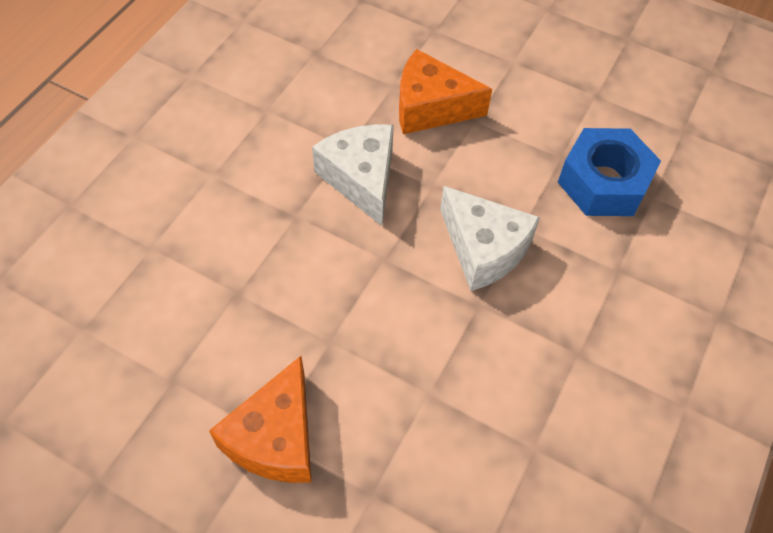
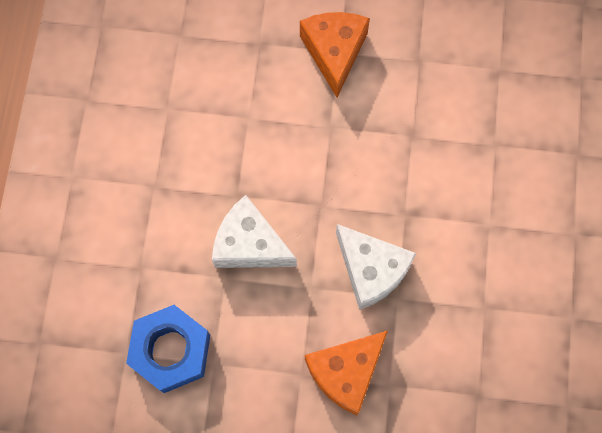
camera: 160 degrees right, 15 degrees up
orange cheese [399,49,492,134] -> orange cheese turned 150 degrees clockwise [305,330,388,415]

